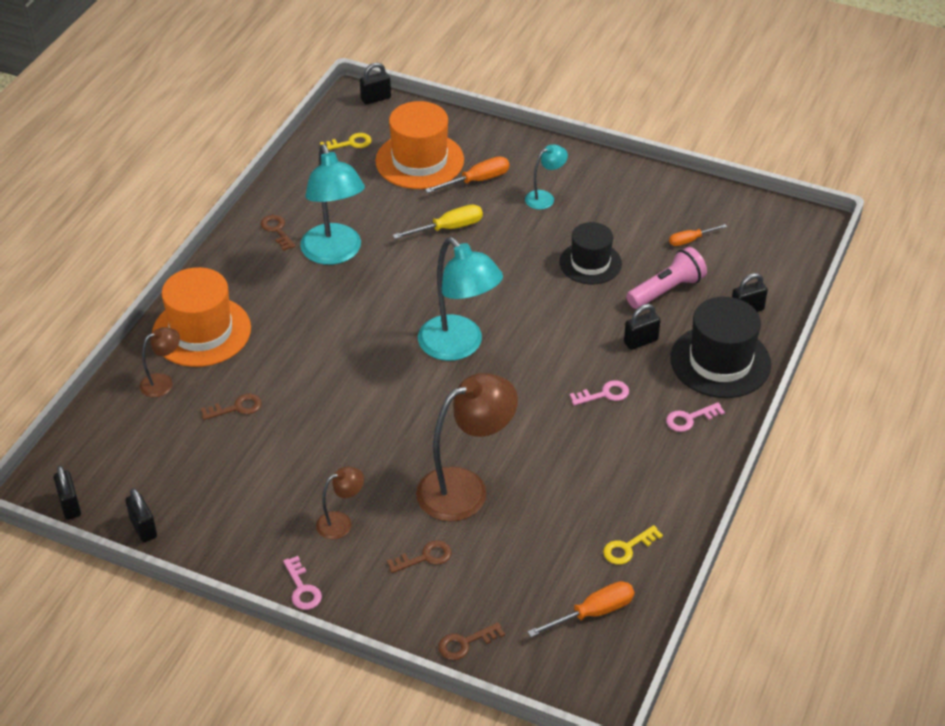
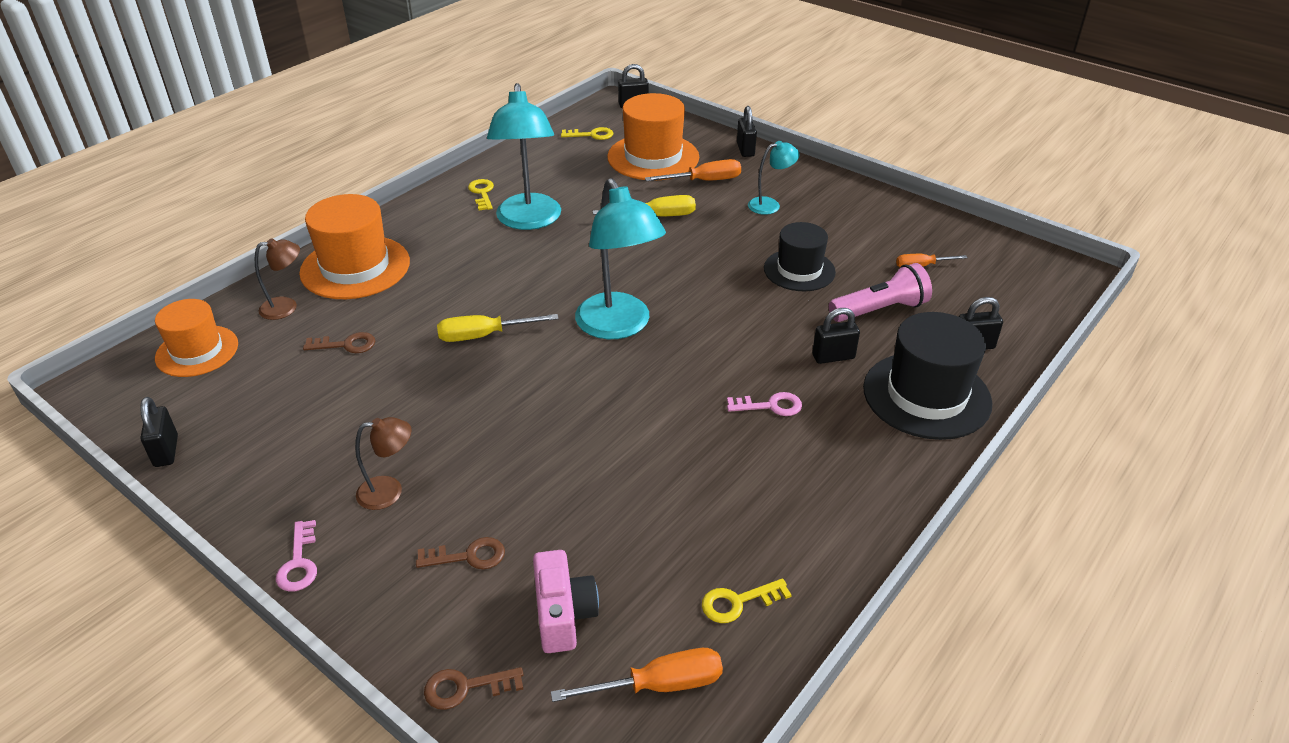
camera: 15 degrees right, 5 degrees down
black padlock [54,465,81,520] -> black padlock moved to [737,106,757,157]
brown key [260,215,295,251] -> yellow key [468,179,494,211]
brown lamp [416,373,518,522] -> none
pink key [666,402,725,432] -> none
none -> orange hat [155,299,238,377]
none -> yellow screwdriver [437,314,559,342]
none -> pink camera [533,550,599,653]

